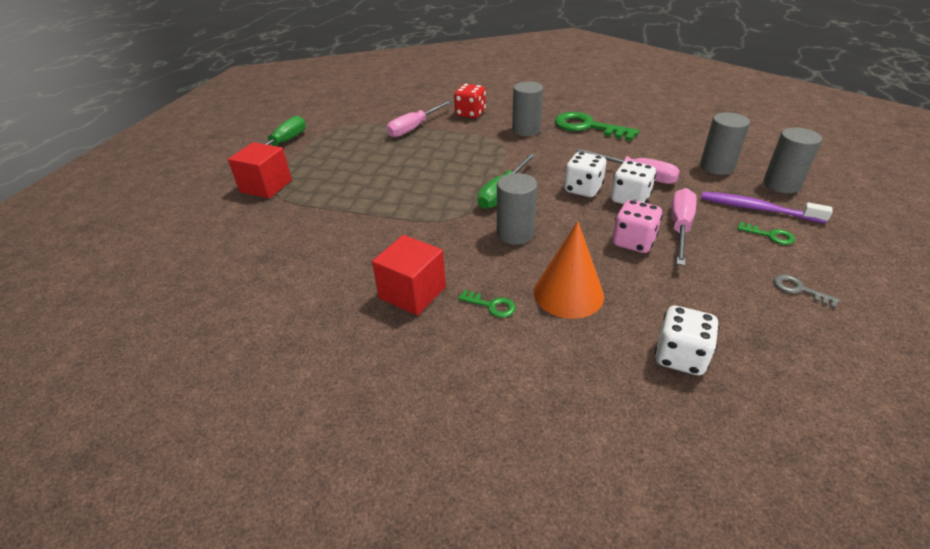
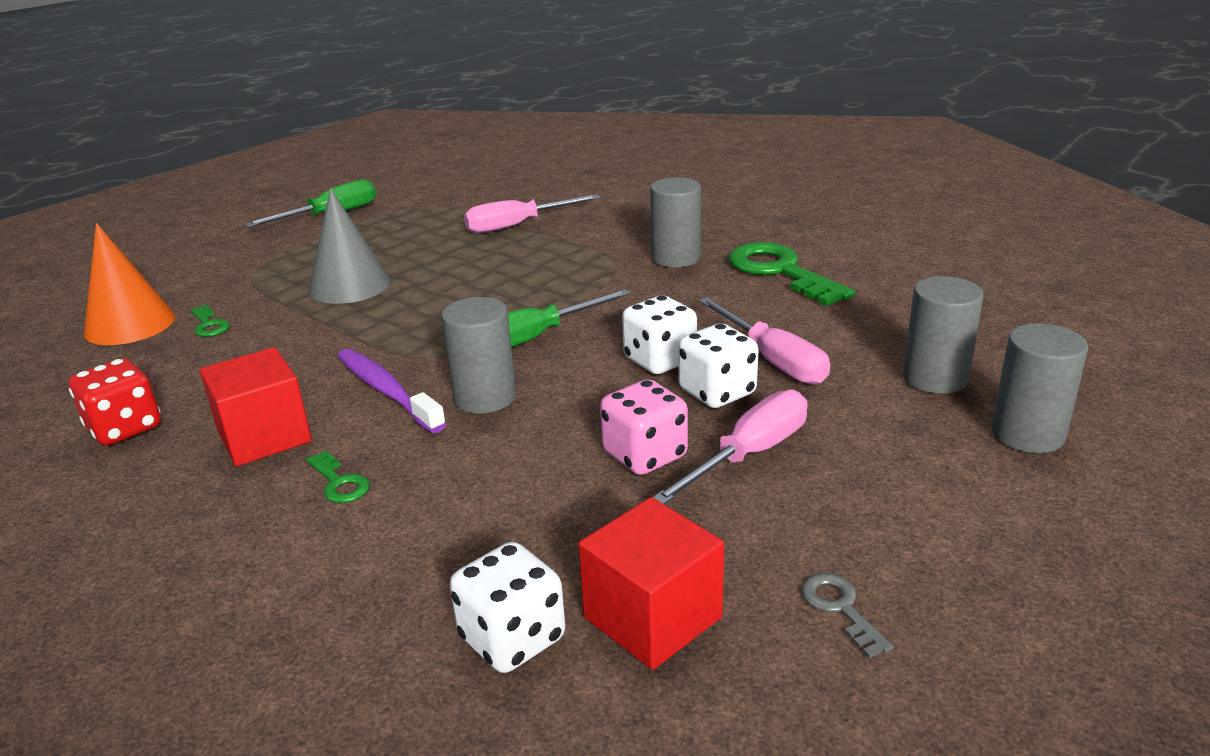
camera: 25 degrees right, 10 degrees down
red cube [228,142,292,198] -> red cube moved to [579,497,724,670]
red dice [454,84,486,118] -> red dice moved to [69,358,161,445]
orange cone [534,221,604,319] -> orange cone moved to [84,223,175,345]
purple toothbrush [701,192,833,223] -> purple toothbrush moved to [338,349,446,433]
green key [737,222,795,245] -> green key moved to [191,305,230,337]
none -> grey cone [308,188,390,304]

